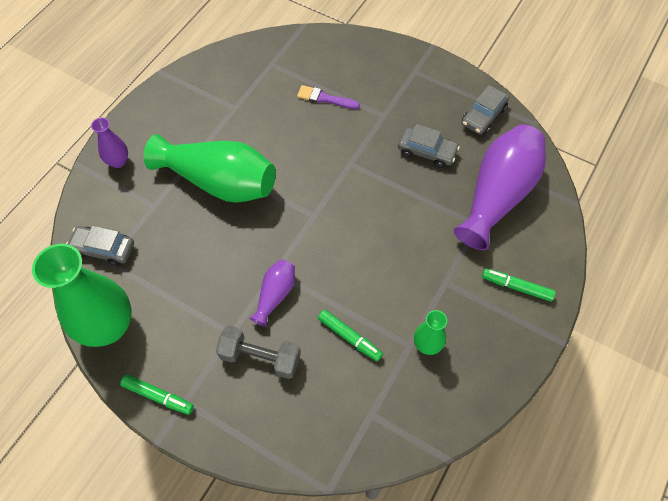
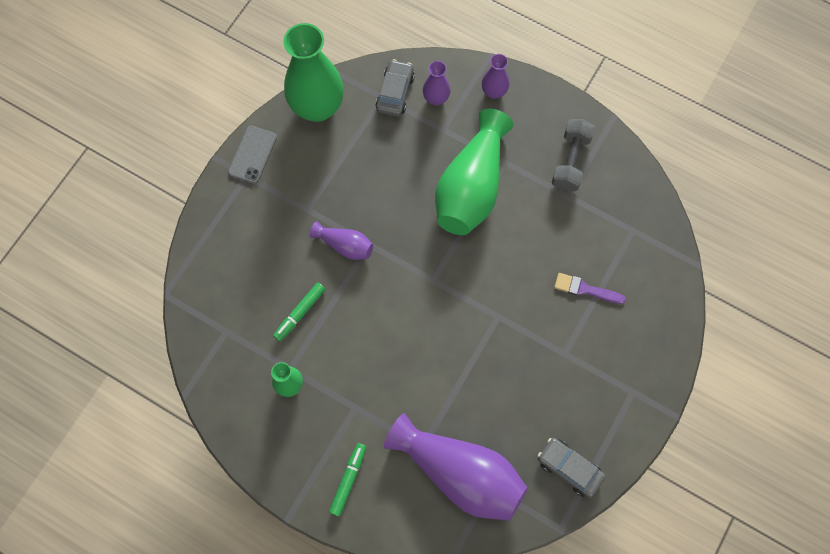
camera: 90 degrees right, 10 degrees up
green marker [120,374,194,415] -> grey phone [228,126,277,184]
grey dumbbell [216,325,301,379] -> grey dumbbell moved to [551,119,595,191]
purple brush [297,85,360,109] -> purple brush turned 90 degrees counterclockwise [554,273,626,304]
grey car [398,124,460,168] -> none
none -> purple vase [423,61,450,106]

